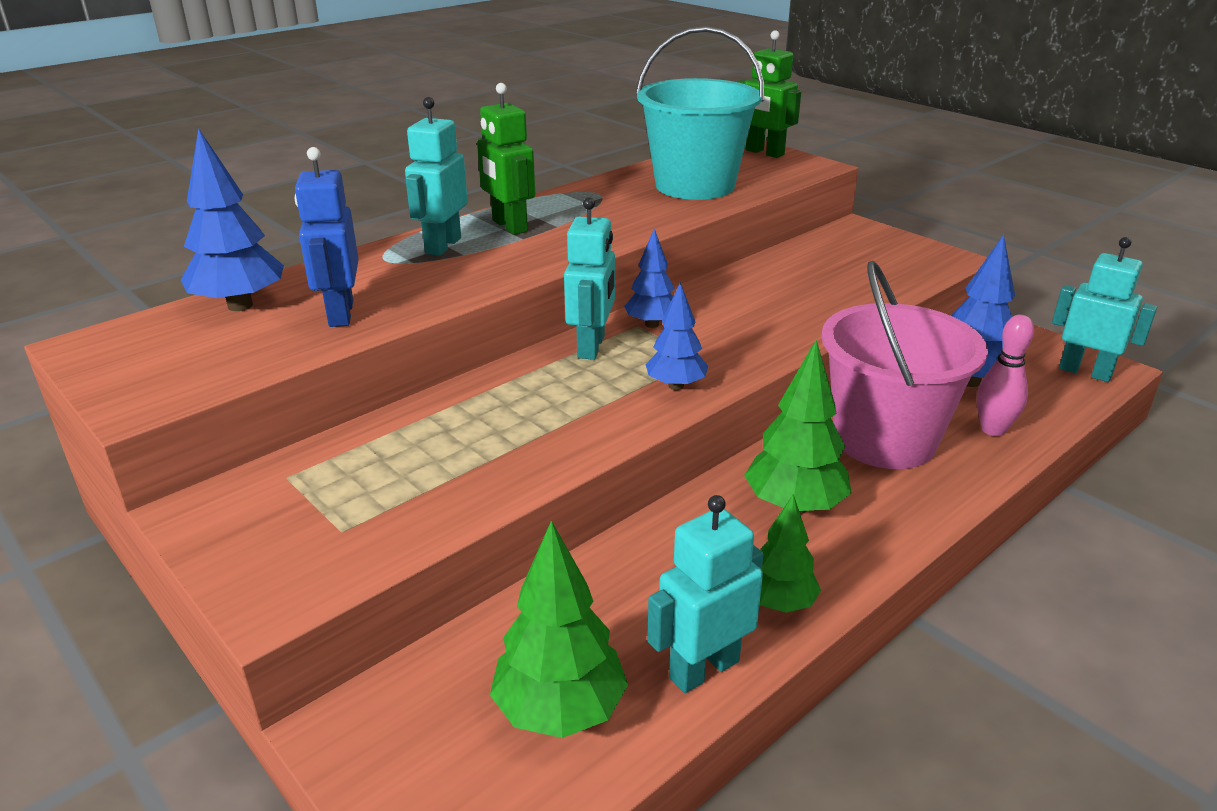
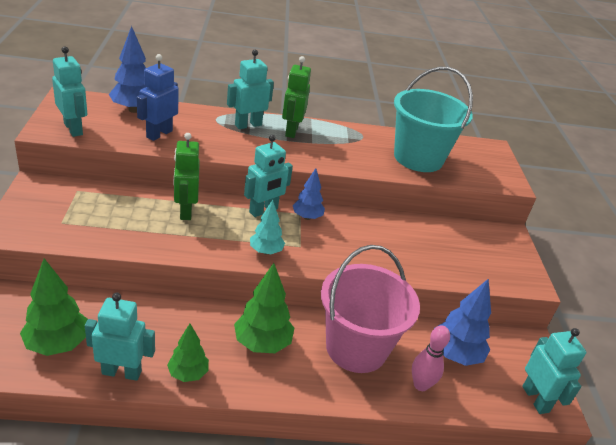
camera: 35 degrees right, 5 degrees up
blue tree [645,282,708,390] -> turquoise tree [250,200,285,254]
green robot [738,30,801,158] -> green robot moved to [174,133,200,220]
none -> turquoise robot [52,46,87,137]

